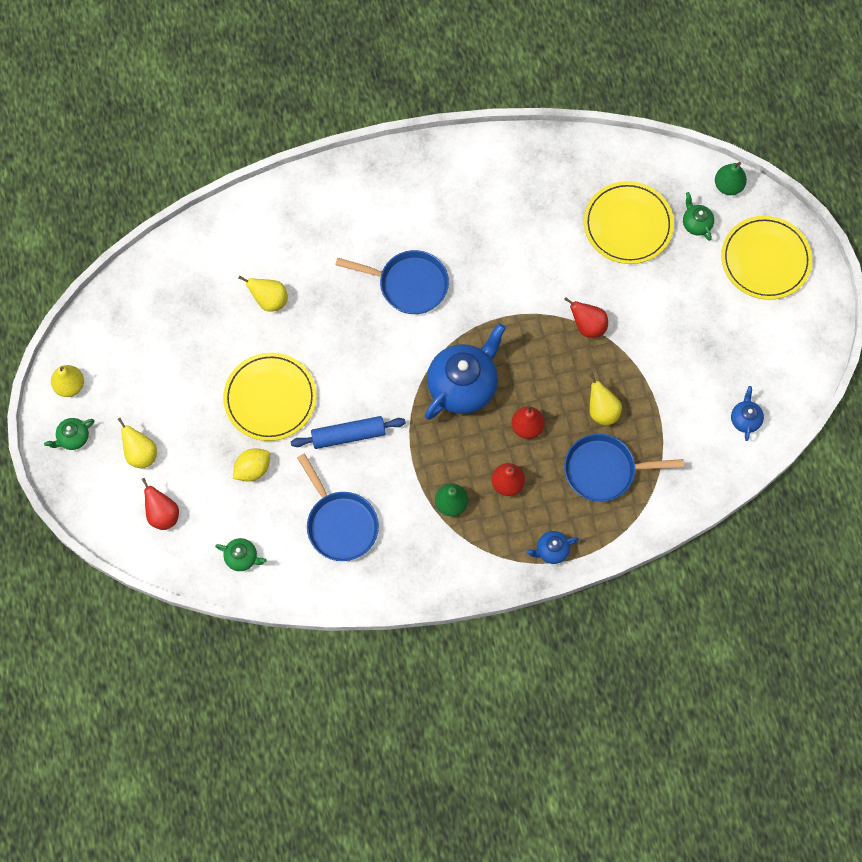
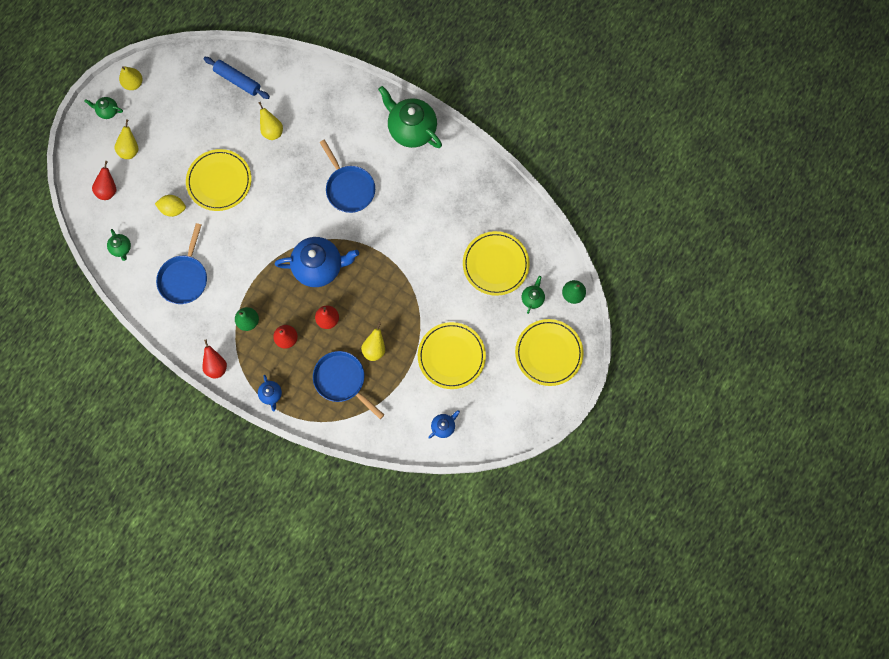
camera: 45 degrees right, 5 degrees up
blue rolling pin [291,416,406,449] -> blue rolling pin moved to [204,57,270,99]
blue teapot [526,531,579,564] -> blue teapot turned 135 degrees counterclockwise [258,375,282,411]
red pear [564,297,608,338] -> red pear moved to [202,339,227,379]
none -> green teapot [378,86,442,148]
none -> yellow plate [418,322,486,389]

